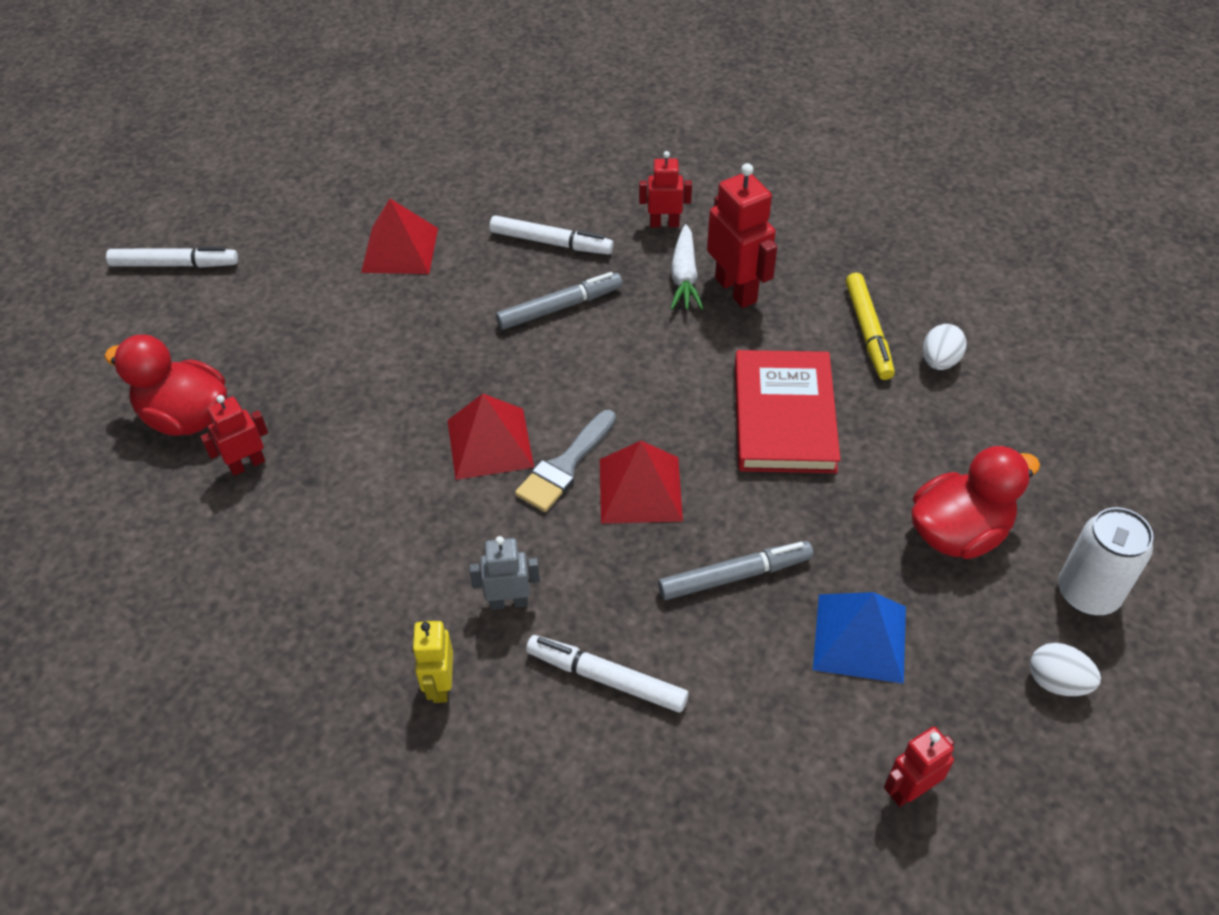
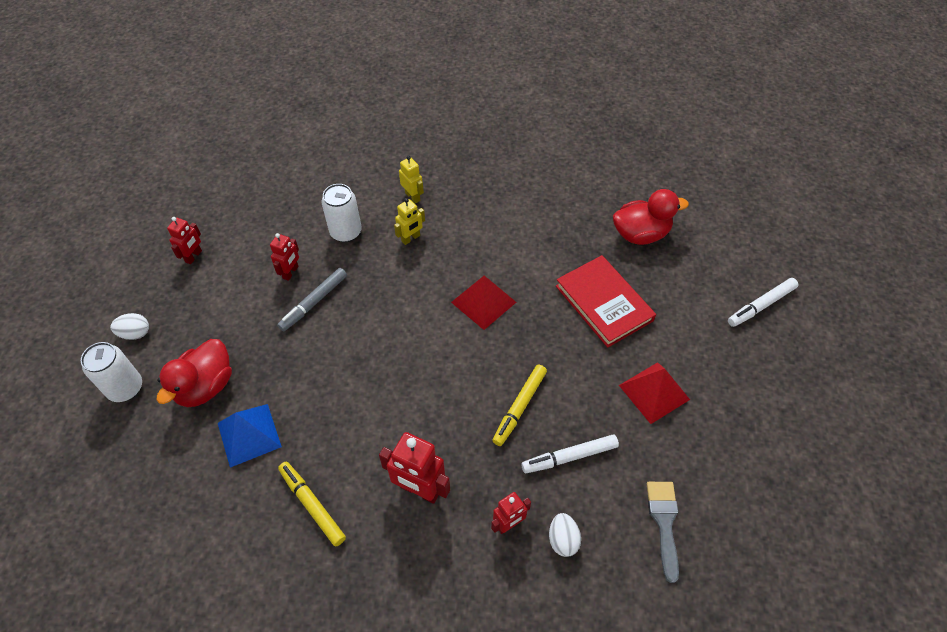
camera: 145 degrees right, 5 degrees up
red robot [200,395,268,476] -> red robot moved to [270,233,299,281]
grey robot [469,536,540,610] -> yellow robot [394,198,425,245]
grey marker [496,272,623,330] -> yellow marker [492,365,547,446]
grey brush [515,410,616,512] -> grey brush moved to [647,482,679,583]
white marker [526,635,688,713] -> white can [322,184,362,242]
red pyramid [600,441,683,524] -> none
white carrot [670,224,704,310] -> none
red book [735,350,840,473] -> red book moved to [556,255,656,348]
blue pyramid [813,592,906,684] -> blue pyramid moved to [218,404,282,468]
white egg [923,324,966,370] -> white egg moved to [549,513,581,557]

